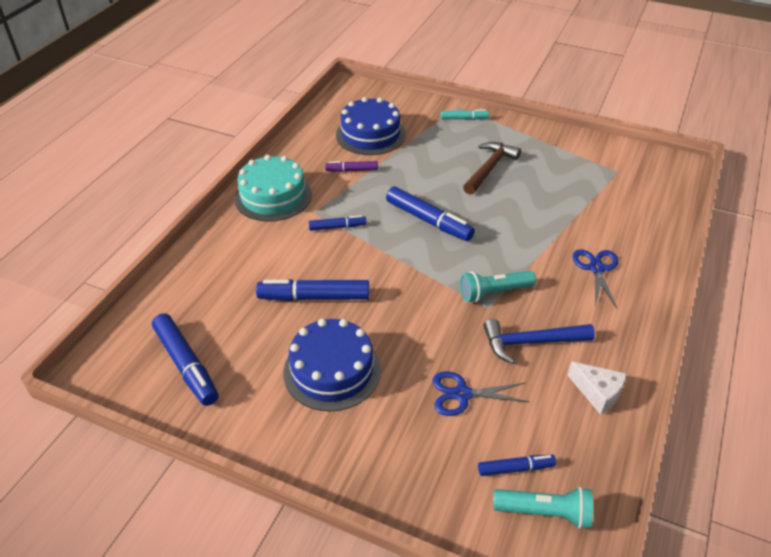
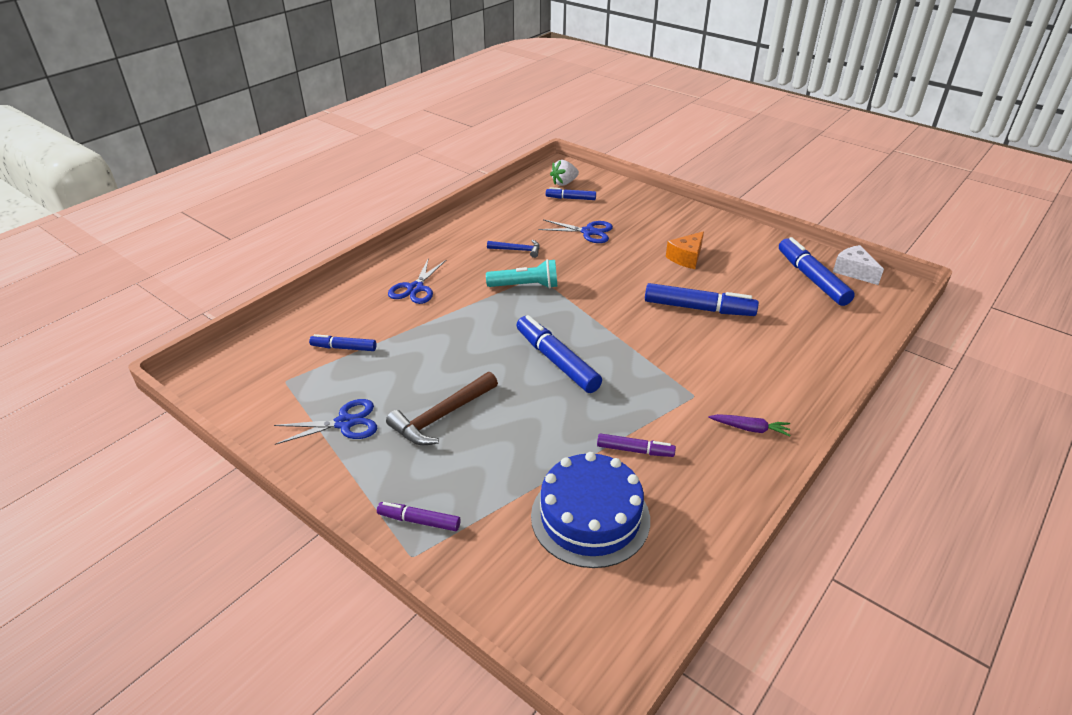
camera: 165 degrees left, 5 degrees down
turquoise cake [234,155,312,222] -> purple carrot [708,414,791,436]
blue cake [283,319,381,411] -> orange cheese [666,231,704,269]
blue marker [309,215,366,231] -> blue marker moved to [309,334,376,351]
turquoise marker [441,109,489,120] -> purple marker [377,502,461,531]
blue hammer [483,319,595,364] -> blue hammer [487,240,540,258], size x0.60
turquoise flashlight [493,487,593,529] -> white strawberry [550,160,579,186]
white cheese [568,361,627,415] -> white cheese moved to [833,245,884,285]
none -> blue scissors [274,399,377,445]

